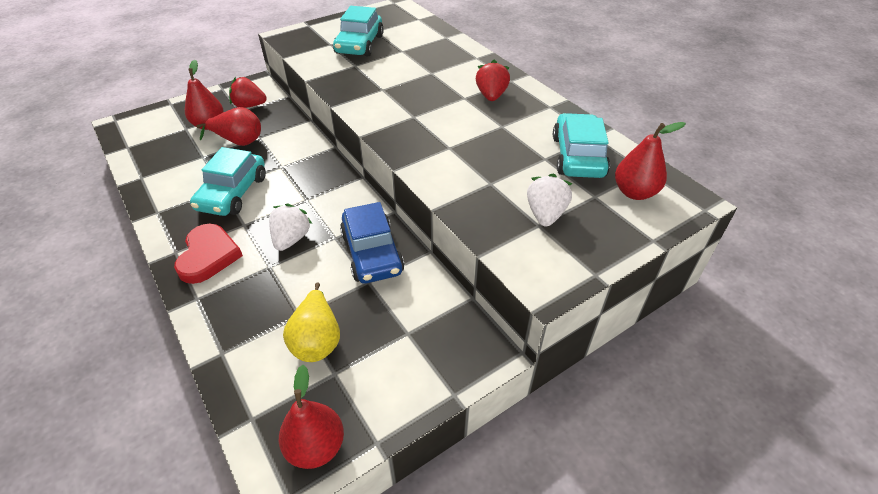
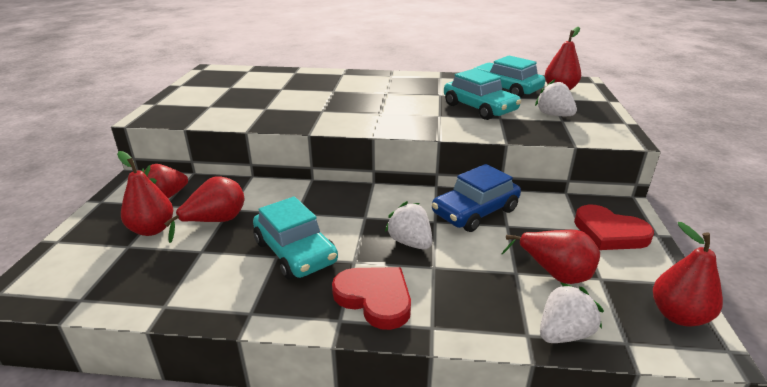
camera: 50 degrees left, 15 degrees down
yellow pear [283,282,340,362] -> red pear [502,230,600,284]
turquoise car [333,6,384,57] -> turquoise car moved to [444,68,521,120]
blue car [340,202,404,284] -> blue car turned 120 degrees clockwise [432,164,521,232]
red strawberry [476,60,510,101] -> none
none -> white strawberry [540,282,604,343]
none -> red heart [574,205,654,250]

